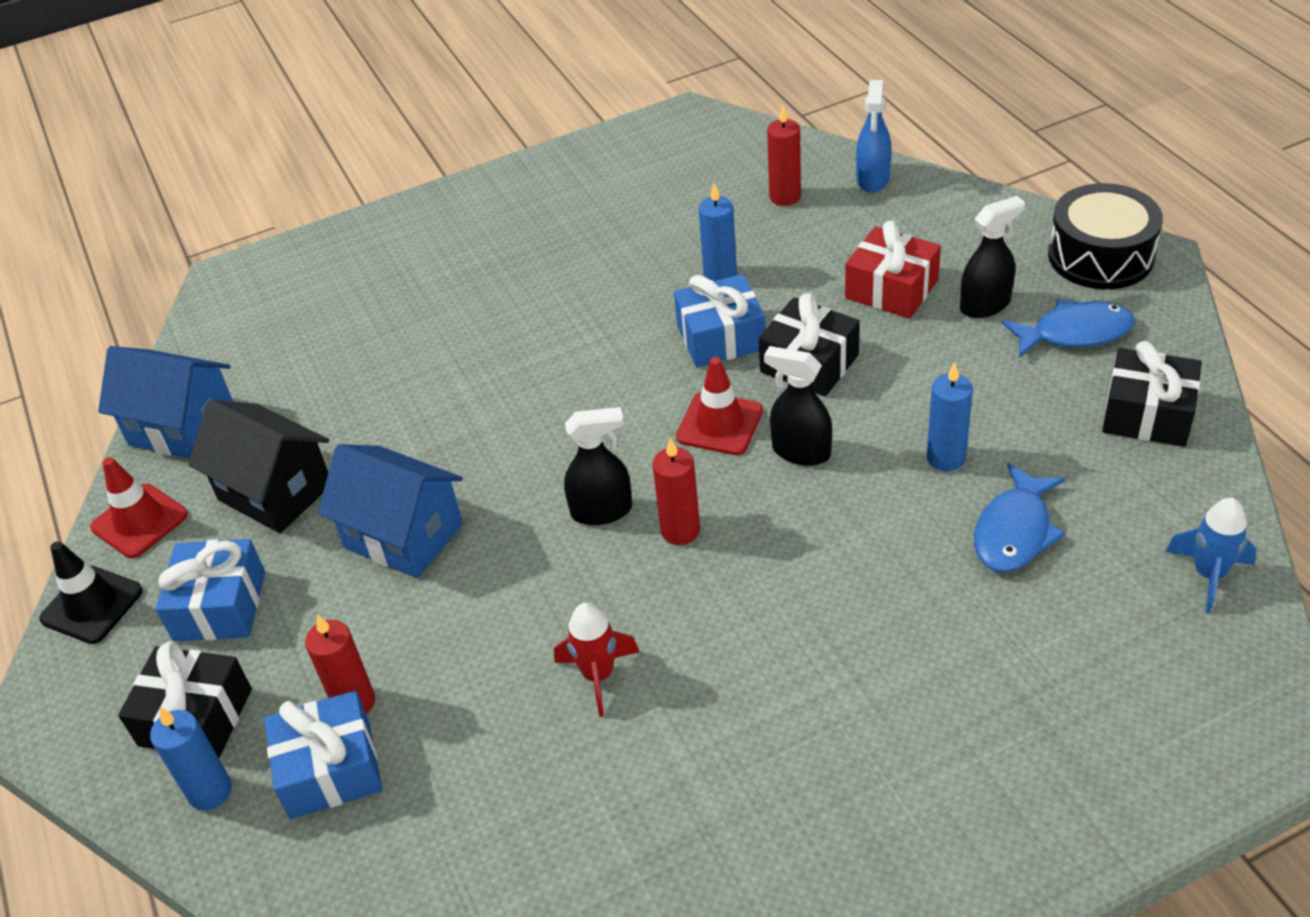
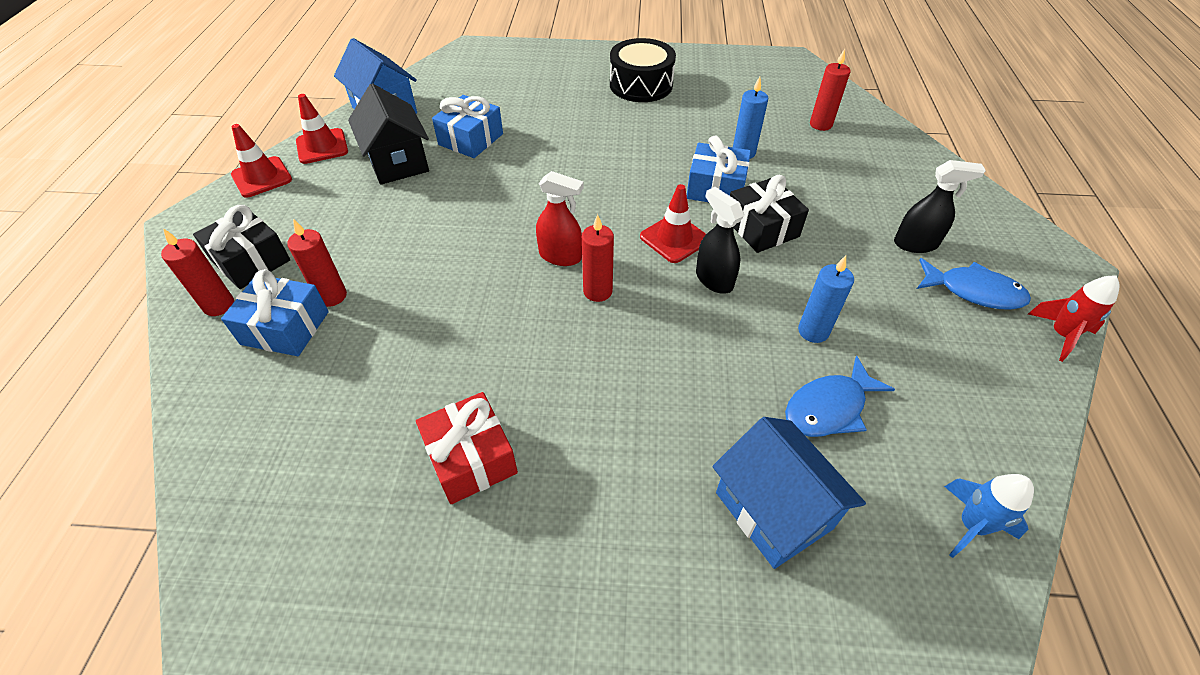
camera: 25 degrees right, 5 degrees up
black traffic cone [39,541,143,644] -> red traffic cone [231,124,292,198]
blue candle [150,707,232,811] -> red candle [161,228,234,316]
blue gift [155,539,265,641] -> blue gift moved to [432,95,503,158]
blue house [318,444,463,578] -> blue house moved to [712,417,866,569]
red rocket [554,603,639,717] -> red rocket moved to [1028,275,1120,362]
black spray bottle [564,407,632,525] -> red spray bottle [536,171,584,266]
red gift [845,221,941,318] -> red gift moved to [416,392,518,504]
blue spray bottle [856,80,891,193] -> none
black drum [1048,183,1163,289] -> black drum moved to [610,38,676,102]
black gift [1102,341,1202,447] -> none

